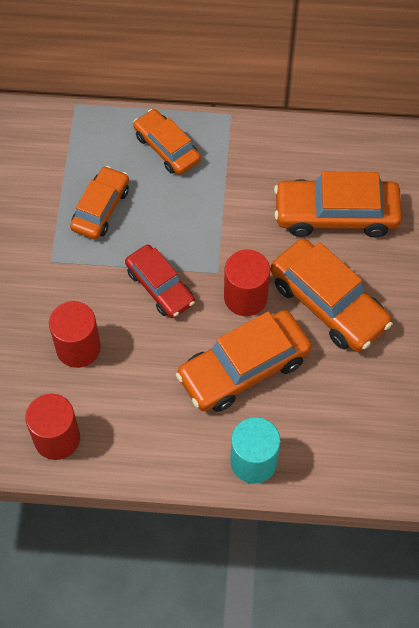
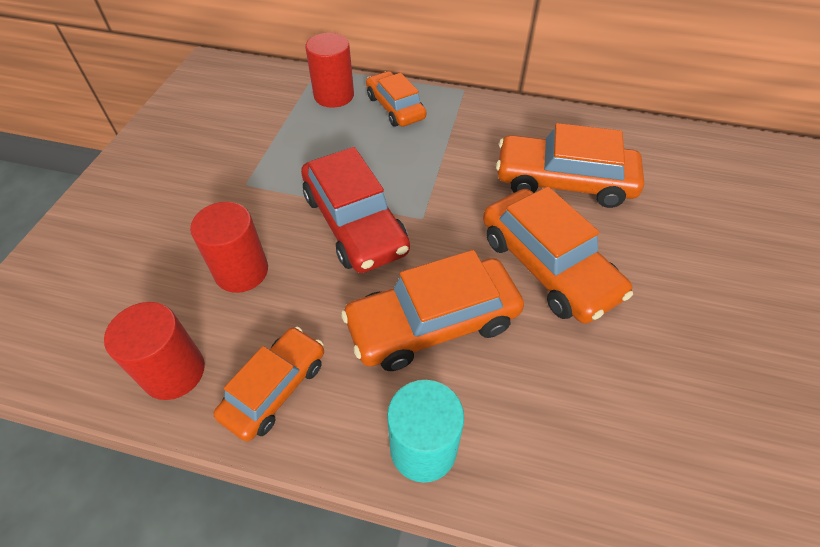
camera: 10 degrees right, 10 degrees down
orange car [70,166,129,240] -> orange car moved to [213,327,324,442]
red car [125,245,195,318] -> red car [301,147,410,273], size x1.57
red cylinder [224,250,270,316] -> red cylinder moved to [305,33,354,108]

